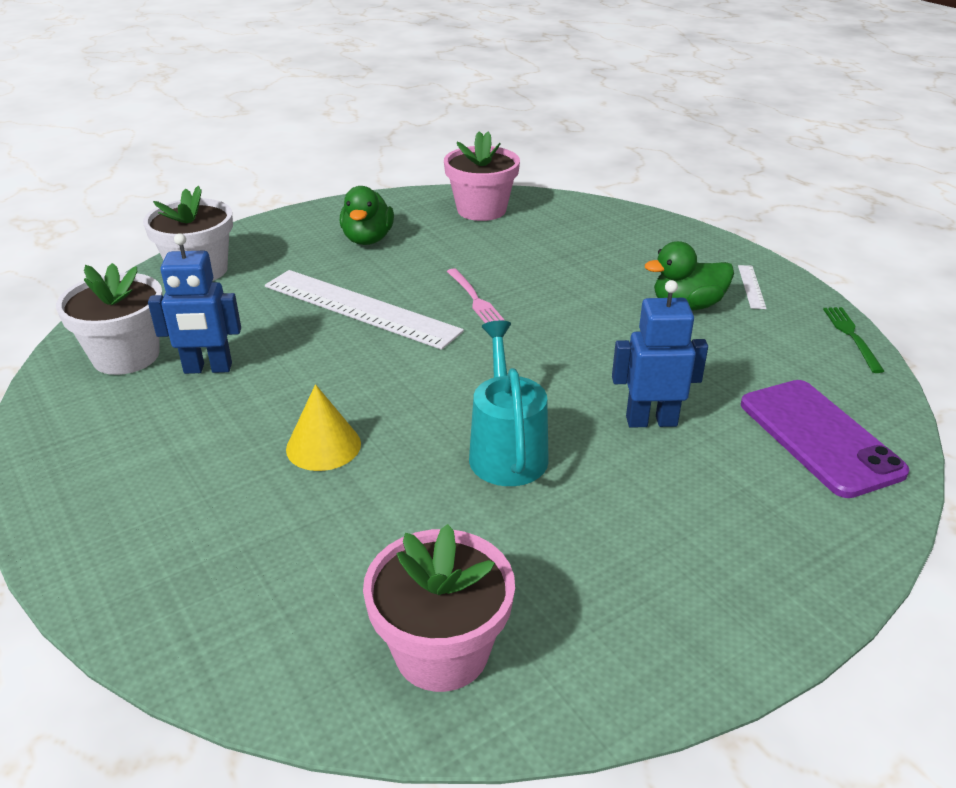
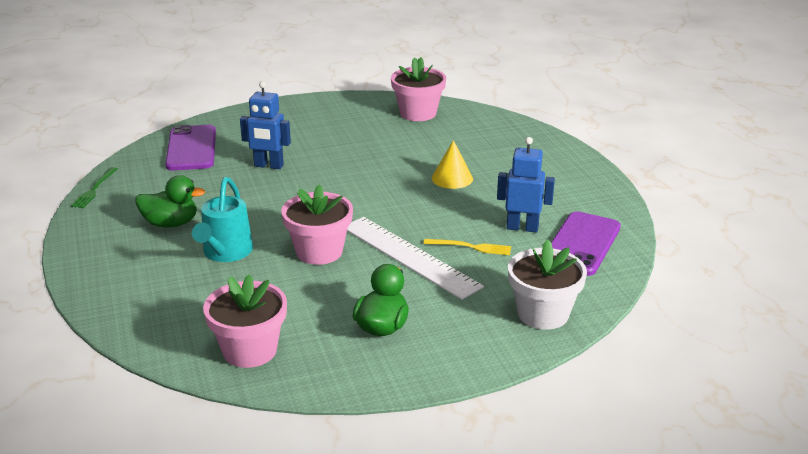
camera: 165 degrees left, 5 degrees down
white flower pot [56,263,162,375] -> purple phone [551,211,621,276]
pink fork [447,268,504,323] -> pink flower pot [281,185,353,265]
turquoise watering can [469,320,549,486] -> turquoise watering can moved to [192,177,253,262]
white ruler [738,265,767,309] -> none
none -> yellow fork [424,239,511,255]

